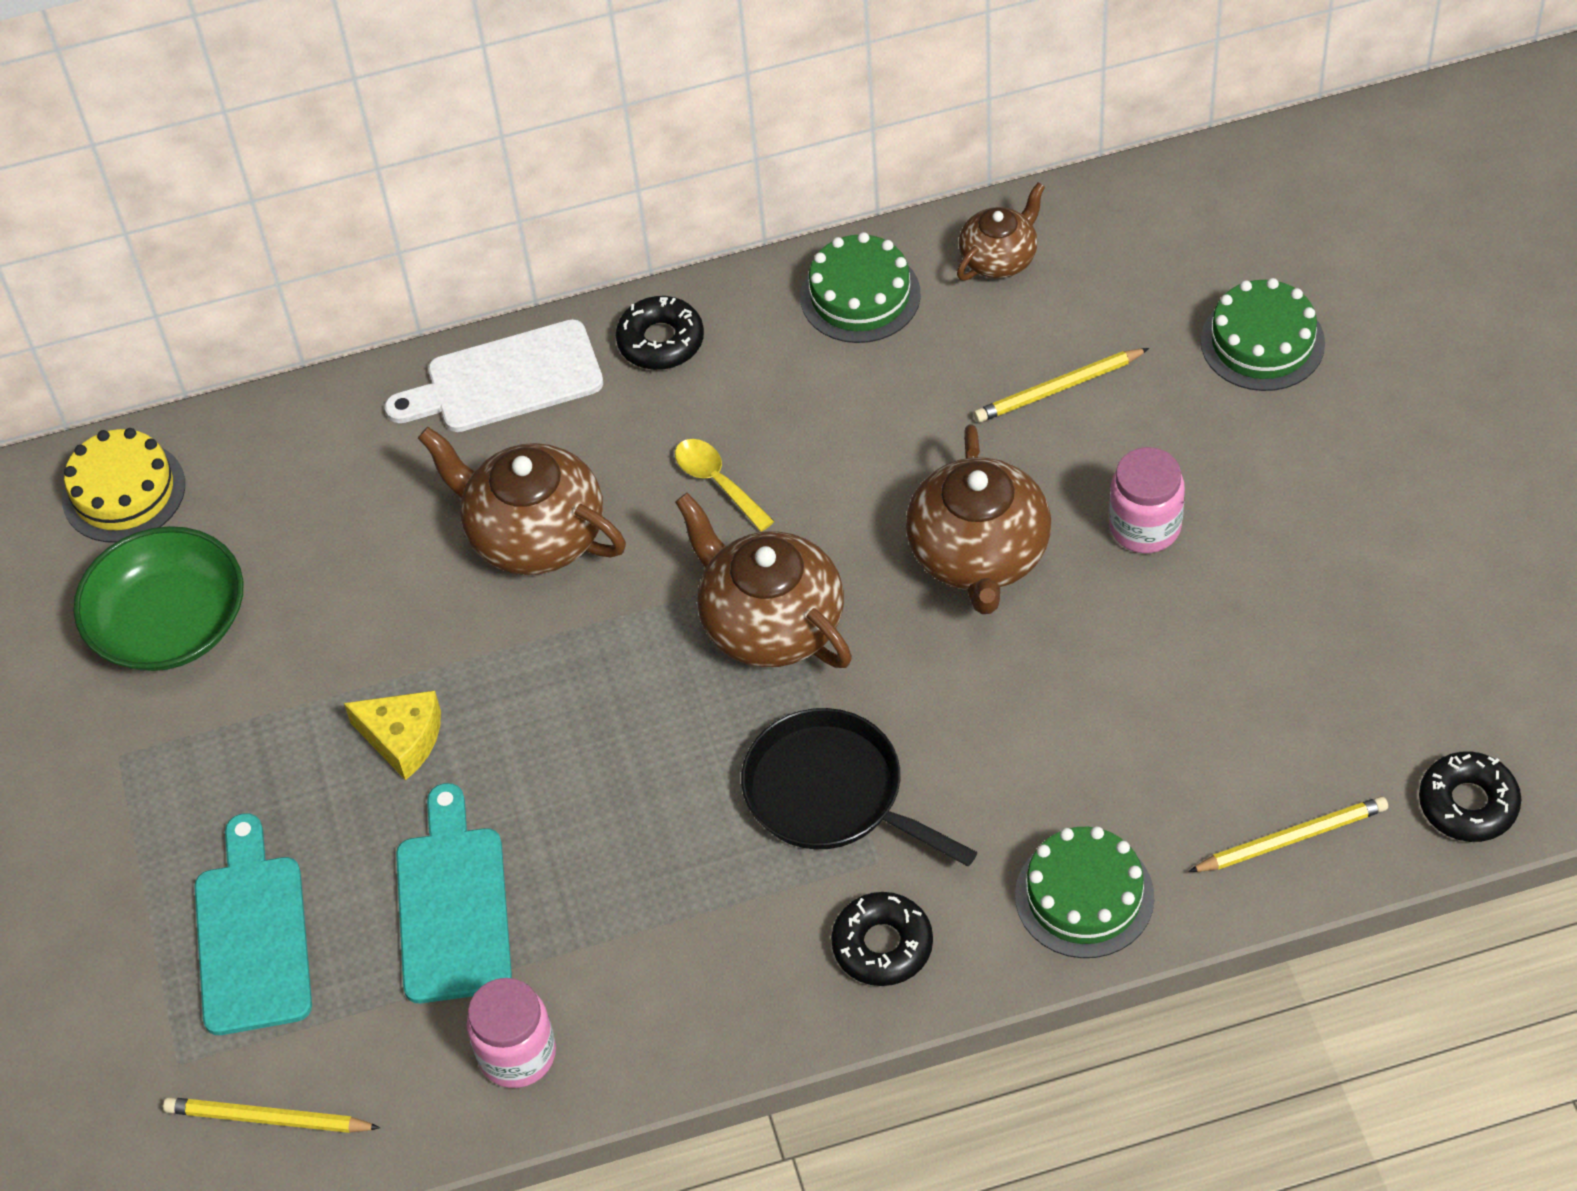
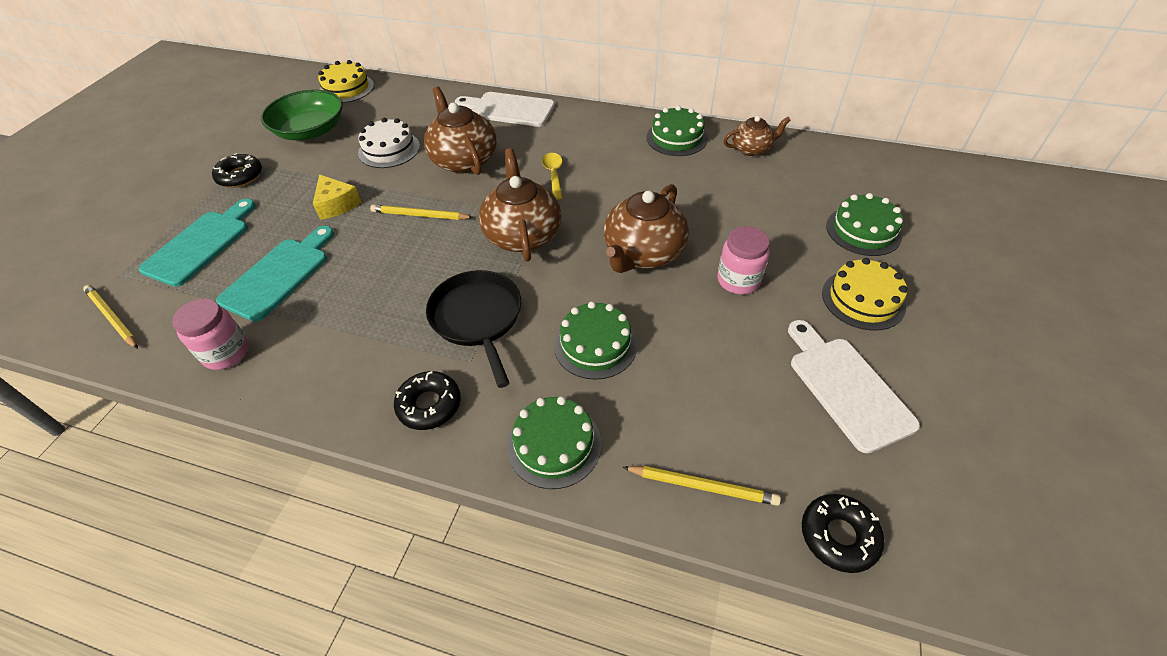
camera: 30 degrees right, 5 degrees down
black donut [616,296,704,370] -> black donut moved to [212,153,262,188]
yellow pencil [974,348,1149,423] -> yellow pencil moved to [370,205,474,220]
none -> white cake [358,118,420,168]
none -> green cake [554,301,638,380]
none -> white cutting board [788,320,920,453]
none -> yellow cake [822,258,908,331]

